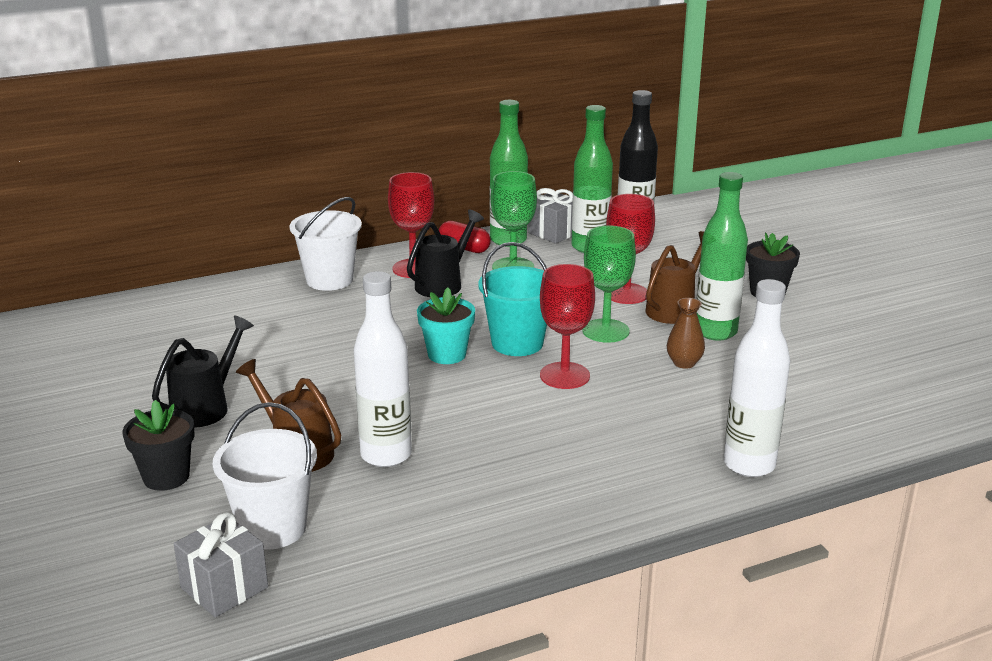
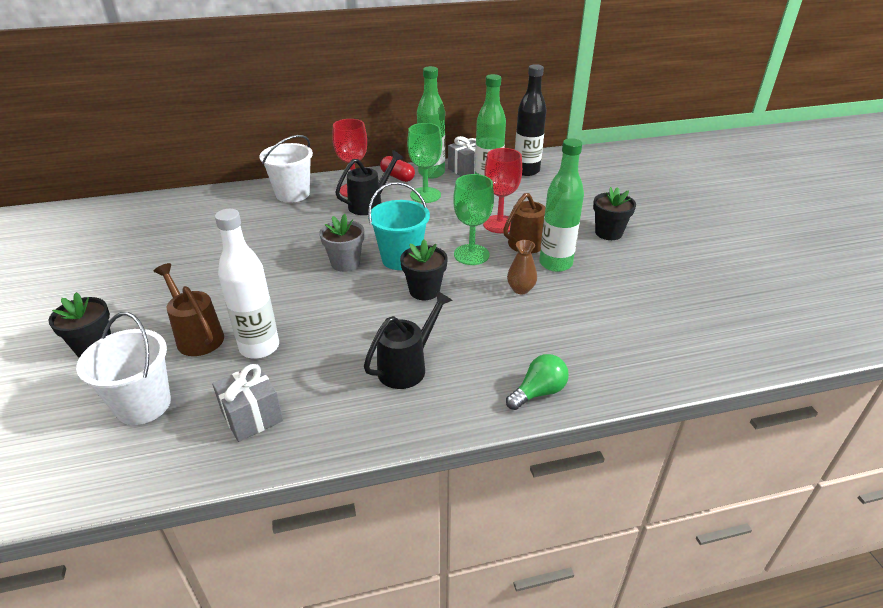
camera: 10 degrees right, 10 degrees up
black watering can [152,316,254,428] -> black watering can moved to [364,291,453,389]
grey gift [174,512,268,617] -> grey gift moved to [212,364,283,442]
turquoise flower pot [417,287,475,364] -> grey flower pot [320,214,364,272]
red goblet [540,264,595,389] -> black flower pot [400,239,448,300]
white bottle [724,279,791,477] -> green light bulb [506,354,569,410]

